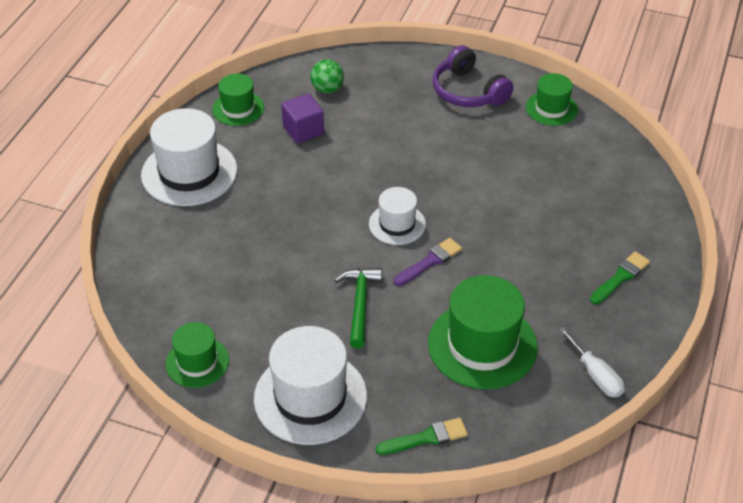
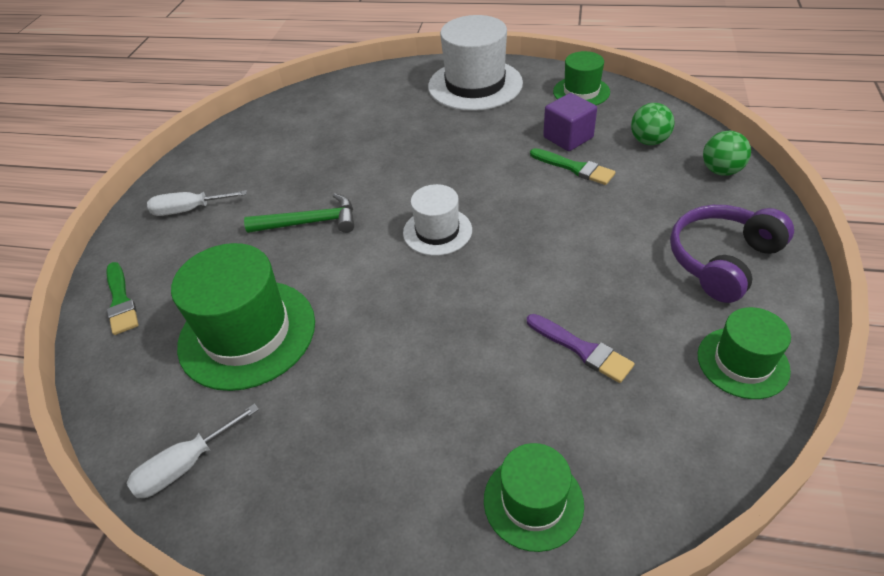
camera: 85 degrees right, 0 degrees up
green hat [166,322,229,388] -> green hat moved to [484,443,584,552]
white hat [254,326,367,445] -> white screwdriver [147,190,247,216]
purple brush [394,238,462,286] -> purple brush moved to [527,314,634,383]
green brush [590,252,650,304] -> green brush moved to [530,148,615,185]
none -> green ball [703,131,751,176]

